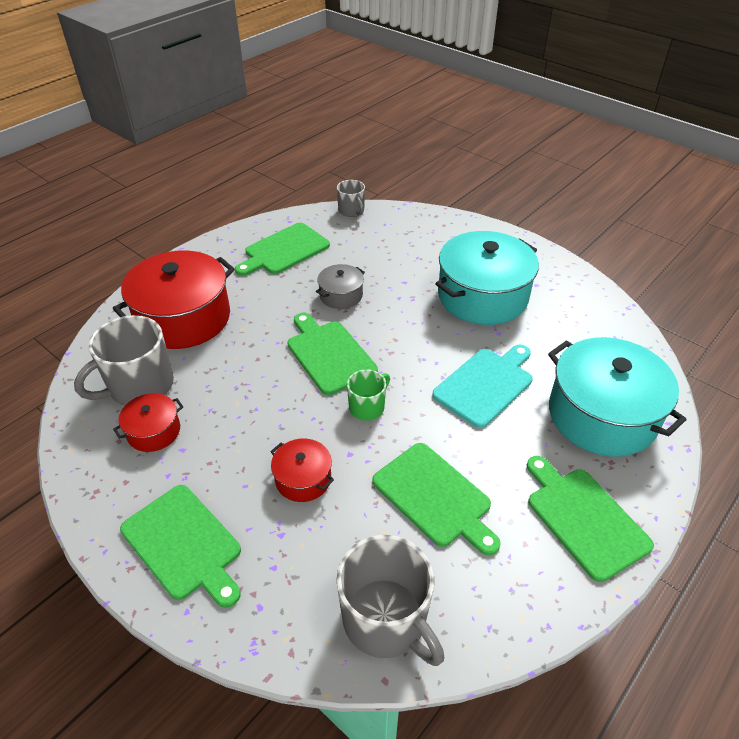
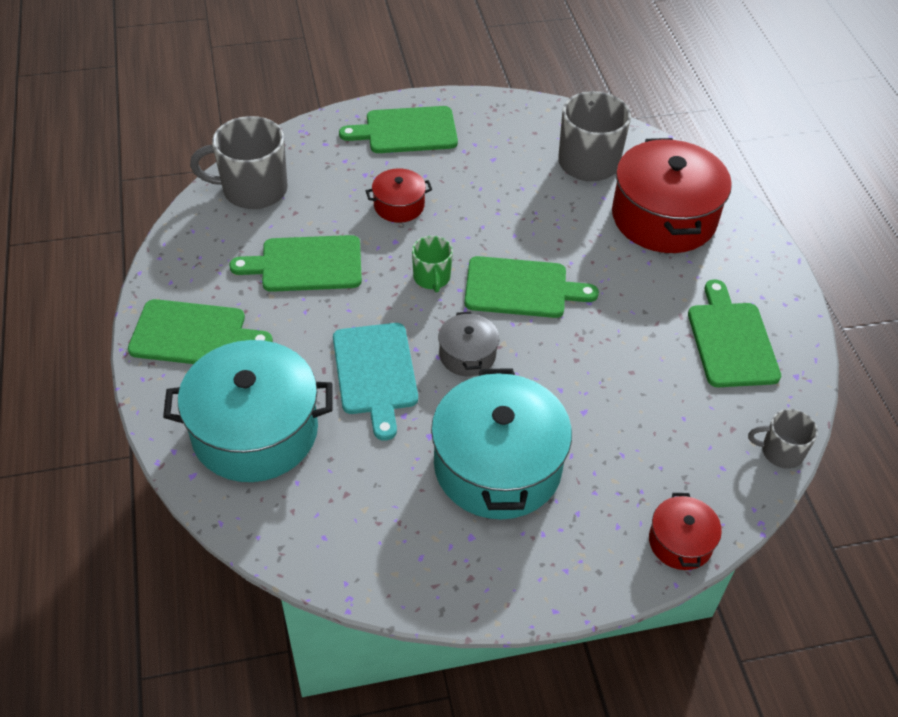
camera: 125 degrees right, 5 degrees up
red pot [113,393,183,452] -> red pot moved to [649,493,722,570]
grey pot [316,264,365,309] -> grey pot moved to [438,312,499,376]

